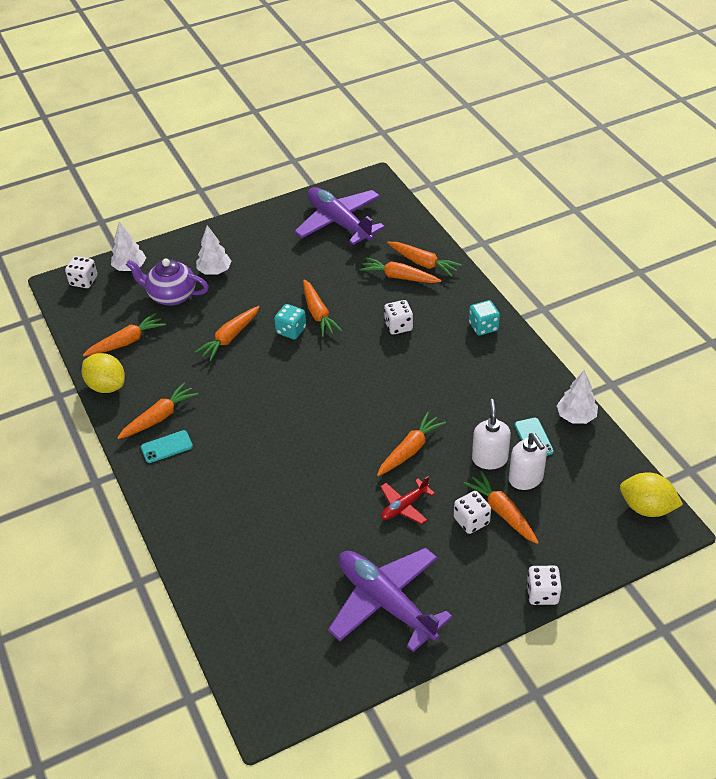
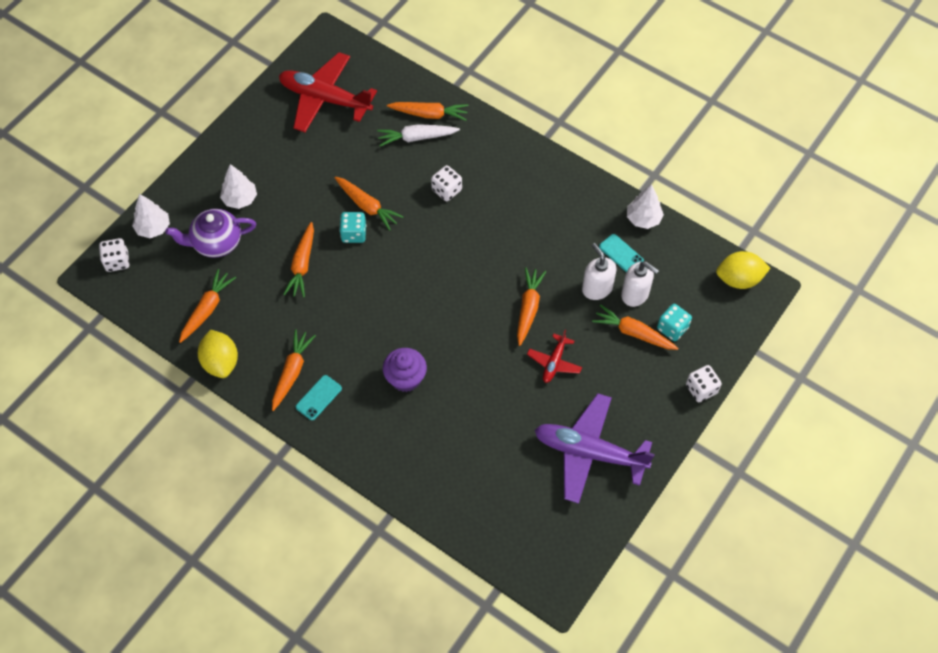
camera: 30 degrees left, 15 degrees up
yellow lemon [82,353,125,393] -> yellow lemon turned 60 degrees clockwise [198,330,238,378]
purple plane [294,187,385,245] -> red plane [279,52,377,132]
orange carrot [359,257,441,283] -> white carrot [377,124,460,146]
white dice [454,491,491,534] -> none
turquoise dice [469,300,500,335] -> turquoise dice moved to [657,304,692,341]
none -> purple cupcake [383,348,427,392]

